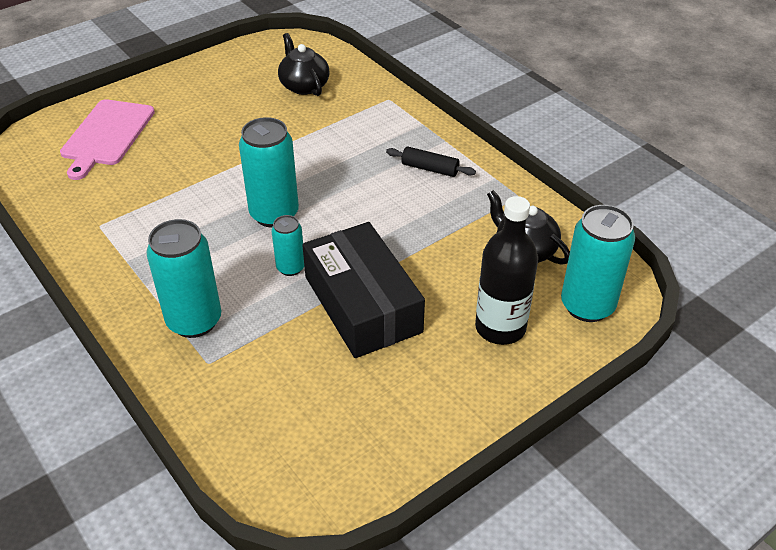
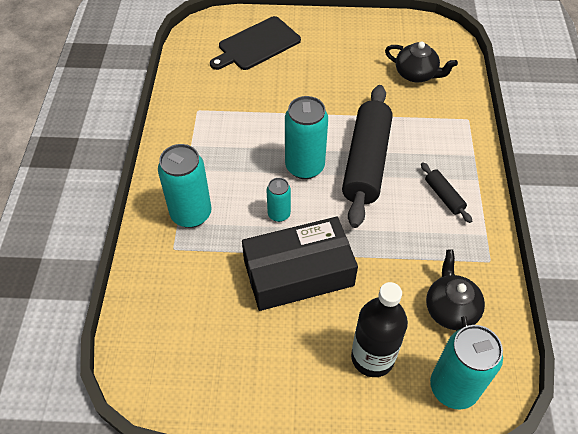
camera: 40 degrees right, 10 degrees up
pink cutting board [60,99,155,180] -> black cutting board [210,16,301,70]
black teapot [278,33,330,96] -> black teapot turned 105 degrees clockwise [385,41,458,82]
black box [302,222,425,358] -> black box turned 60 degrees clockwise [242,217,358,311]
none -> black rolling pin [342,85,393,228]

